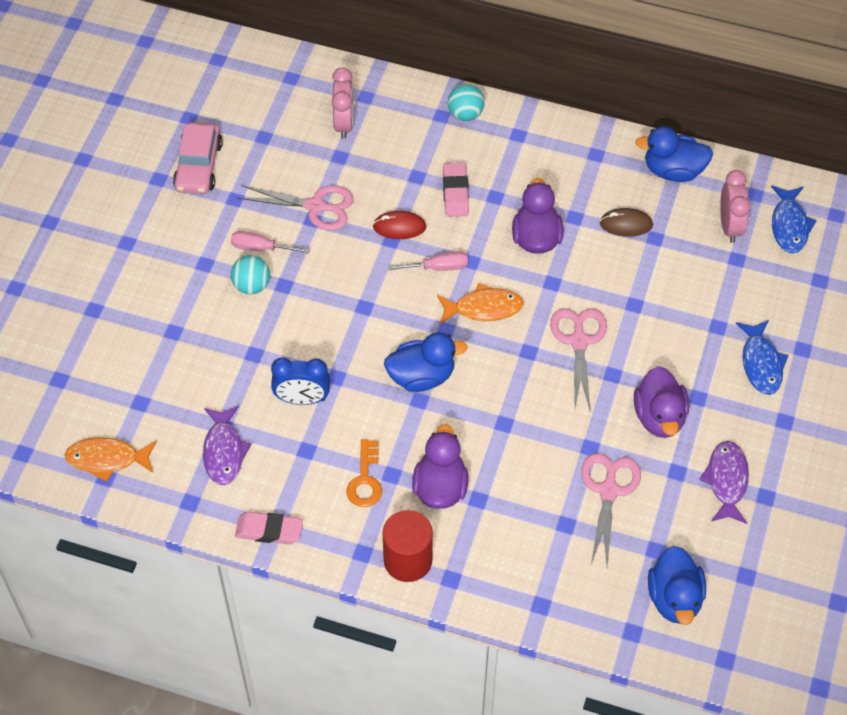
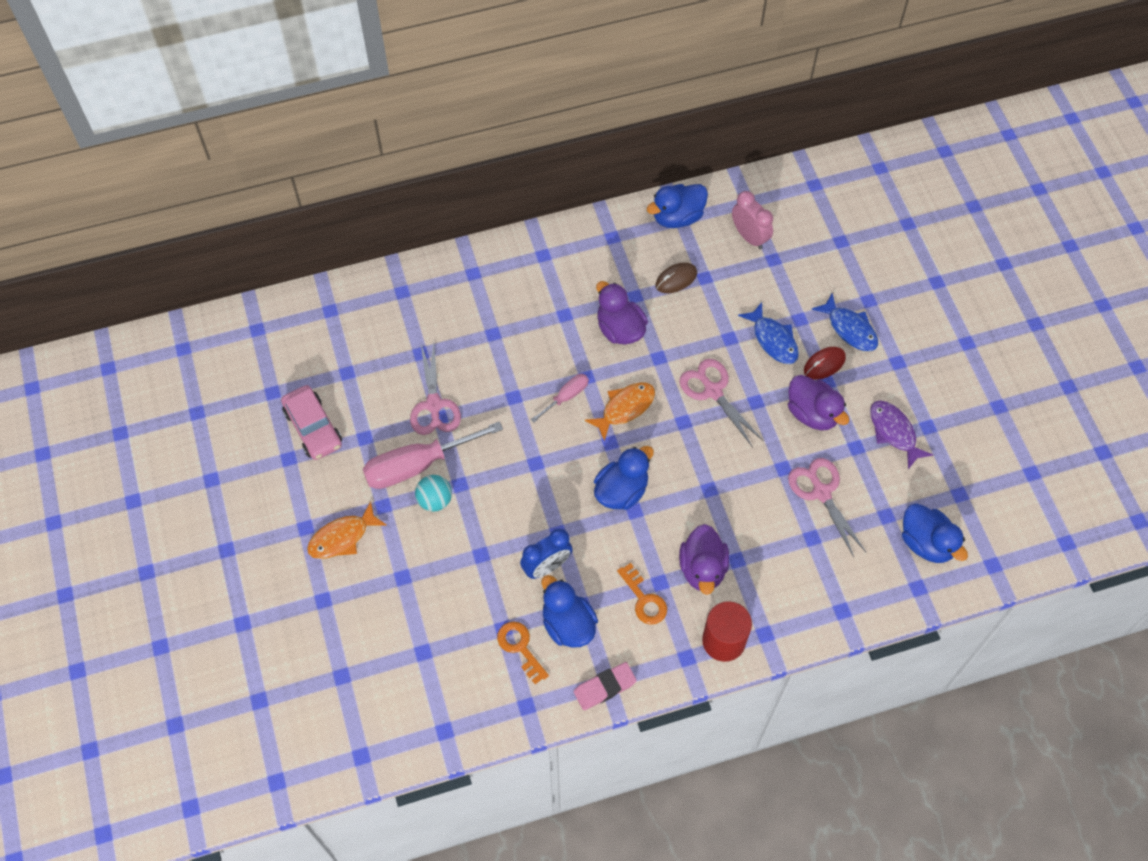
camera: 35 degrees left, 5 degrees up
orange fish [65,437,157,482] -> orange fish moved to [307,501,387,559]
purple fish [203,406,252,485] -> orange key [497,622,549,684]
pink screwdriver [231,231,310,253] -> pink screwdriver [363,421,503,489], size x1.95
pink scissors [238,185,354,230] -> pink scissors turned 105 degrees clockwise [410,342,461,435]
pink clock [332,67,354,139] -> none
red mouse [373,211,426,239] -> red mouse moved to [804,347,846,380]
purple duck [412,424,469,509] -> purple duck turned 150 degrees counterclockwise [679,524,729,595]
pink eraser [443,162,469,217] -> none
turquoise ball [448,84,485,121] -> none
blue fish [771,185,817,253] -> blue fish moved to [738,302,799,364]
none -> blue duck [541,575,598,648]

